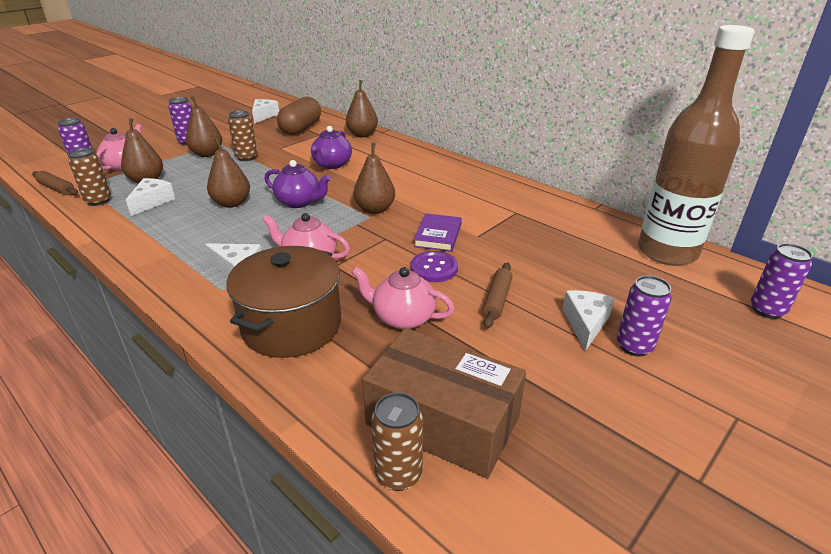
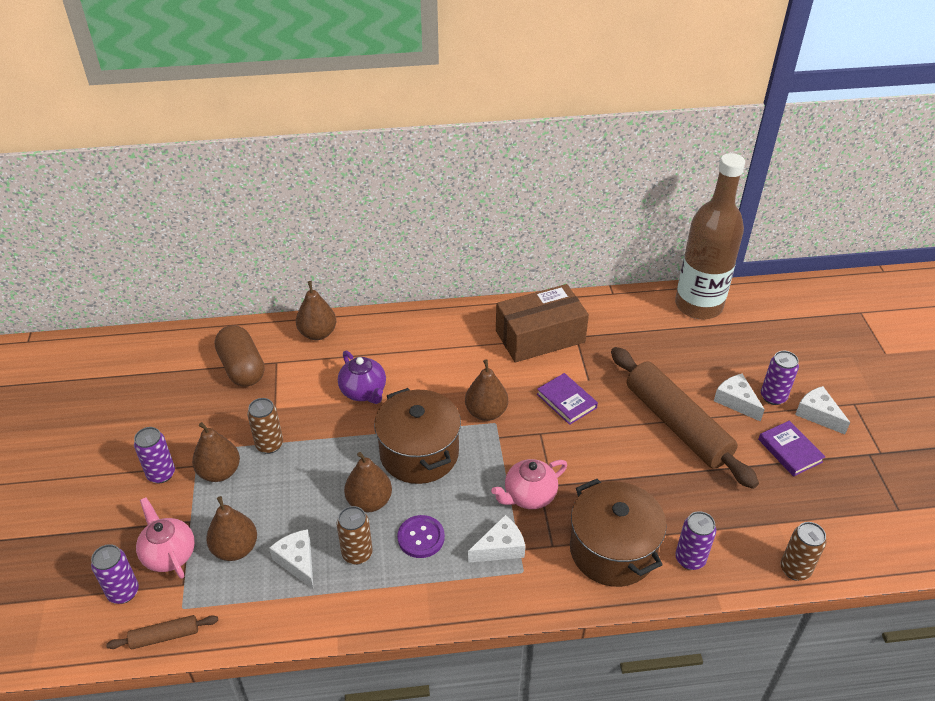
camera: 50 degrees left, 10 degrees up
brown can [68,148,111,206] -> brown can moved to [337,506,373,565]
white cheese [252,99,279,124] -> white cheese moved to [795,386,850,435]
purple teapot [264,160,331,208] -> brown pot [374,388,461,484]
pink teapot [352,267,454,330] -> none
brown box [362,328,526,479] -> brown box moved to [496,284,589,362]
purple button [411,251,458,282] -> purple button moved to [397,515,445,558]
brown rolling pin [482,262,512,329] -> brown rolling pin [611,347,759,489], size x2.33
purple can [751,243,813,319] -> purple can moved to [675,511,716,570]
none -> purple book [758,421,825,477]

